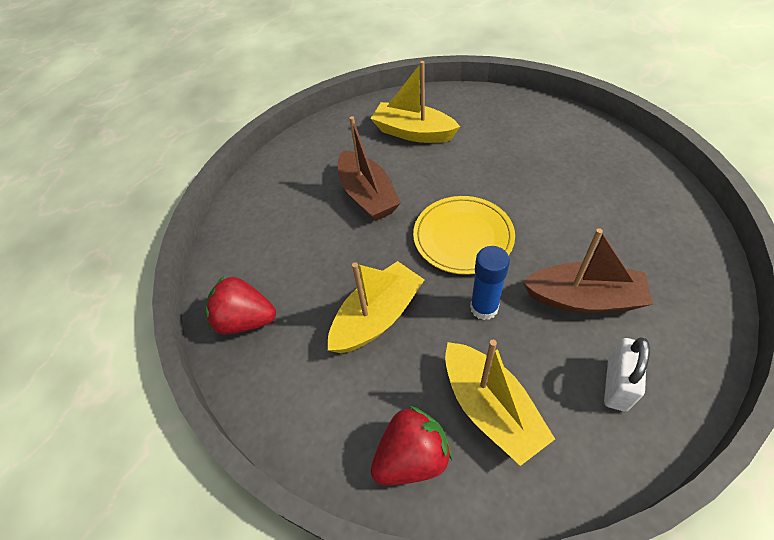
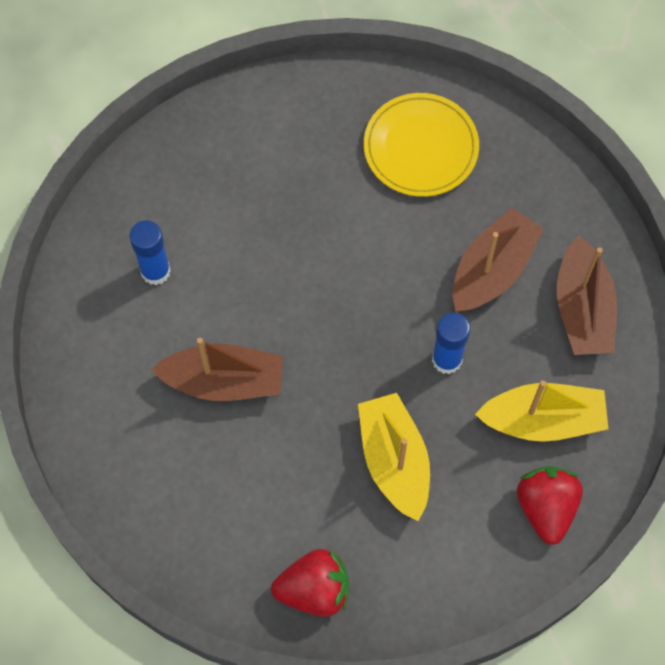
camera: 65 degrees left, 15 degrees up
red strawberry [205,276,276,334] -> red strawberry turned 135 degrees counterclockwise [271,549,349,617]
yellow boat [370,61,460,143] -> blue glue stick [129,220,171,285]
yellow plate [413,196,515,275] -> yellow plate moved to [364,93,479,197]
white padlock [604,337,650,412] -> brown boat [557,236,617,355]

